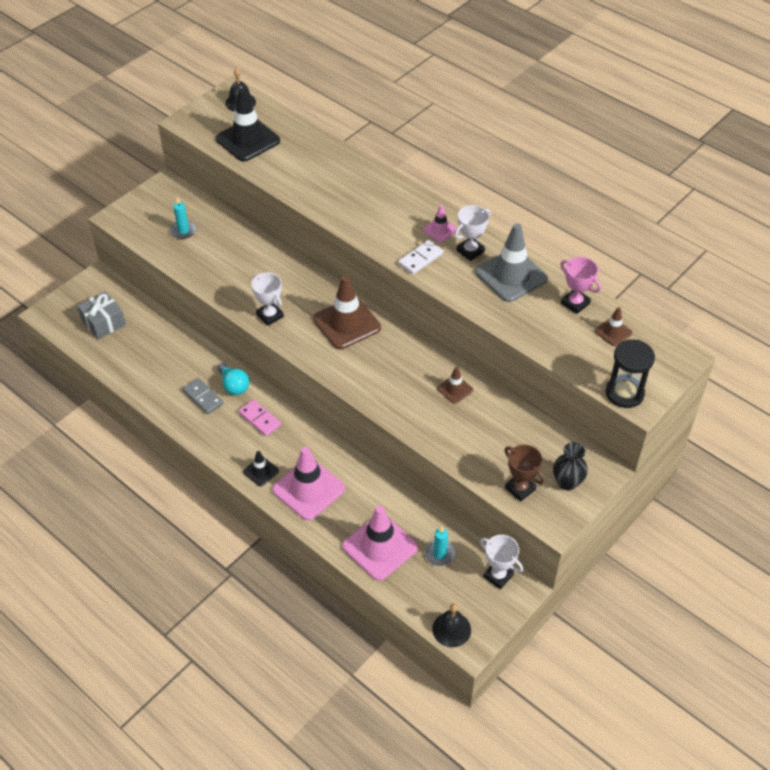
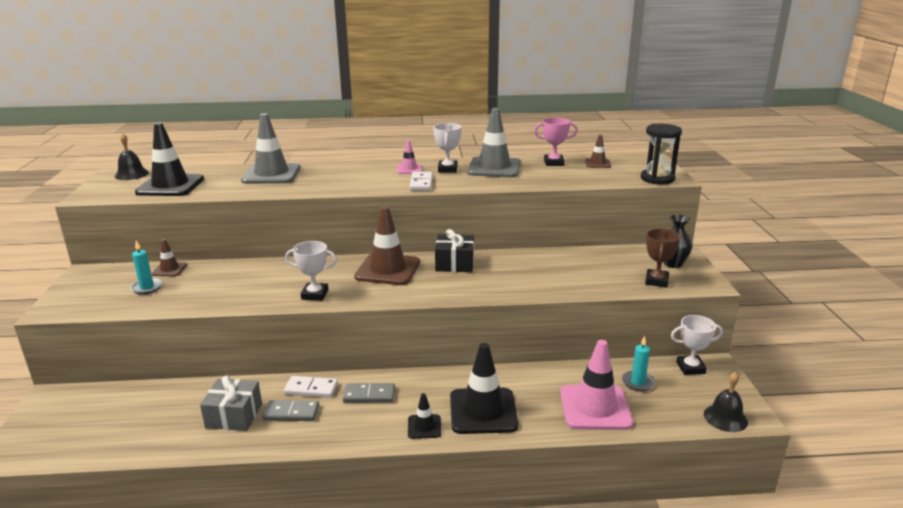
camera: 45 degrees left, 25 degrees down
grey gift [77,291,126,340] -> grey gift moved to [200,376,262,431]
turquoise light bulb [217,363,249,395] -> white domino [284,376,338,398]
pink domino [238,399,281,436] -> grey domino [343,383,395,403]
pink traffic cone [272,447,345,521] -> black traffic cone [450,343,518,434]
brown traffic cone [437,367,473,404] -> brown traffic cone moved to [152,239,187,276]
brown trophy [505,444,544,501] -> brown trophy turned 75 degrees counterclockwise [645,229,680,287]
none -> grey traffic cone [241,113,301,184]
none -> black gift [435,229,474,272]

